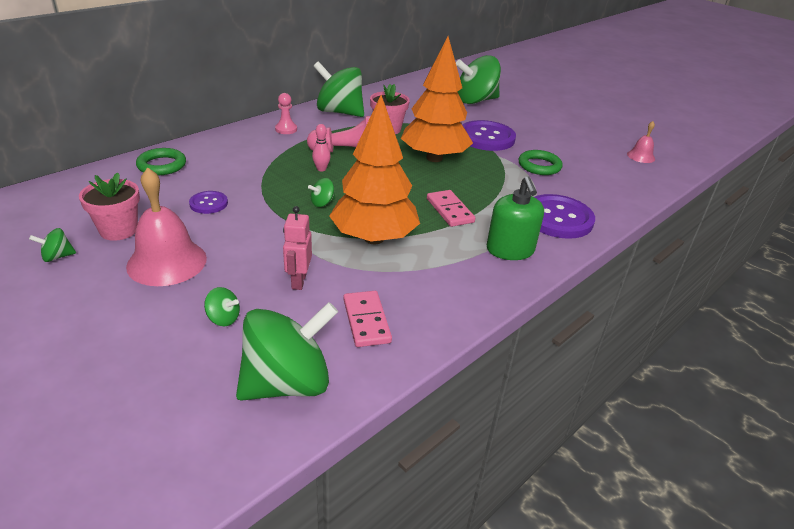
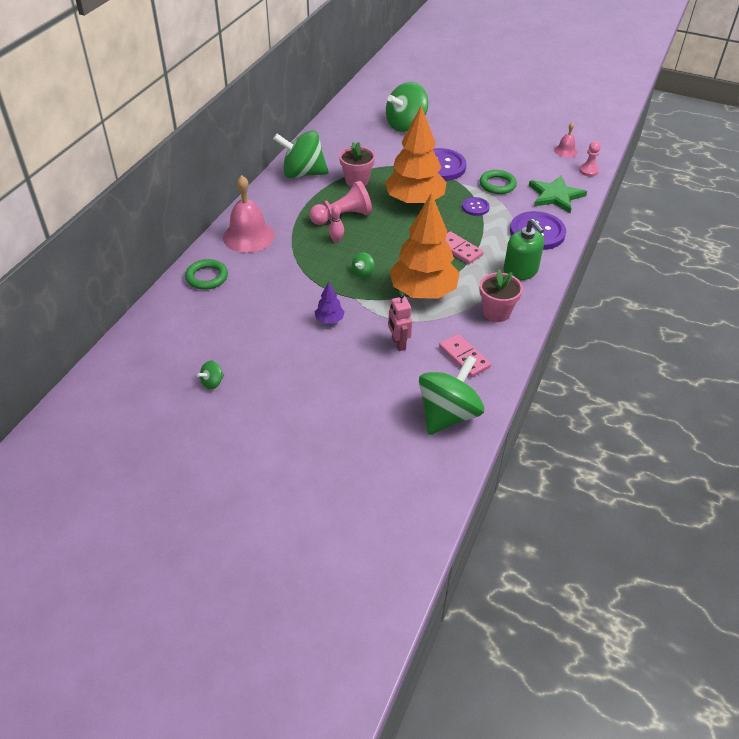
camera: 20 degrees left, 10 degrees up
pink flower pot [79,172,140,241] -> pink flower pot moved to [479,269,523,322]
pink bell [126,167,207,286] -> pink bell moved to [223,175,275,253]
purple button [189,191,228,214] -> purple button moved to [462,197,490,216]
green spinning top [204,287,240,326] -> none
pink pawn [275,93,297,134] -> pink pawn moved to [579,141,601,176]
none -> purple tree [315,281,345,323]
none -> green star [529,176,587,213]

